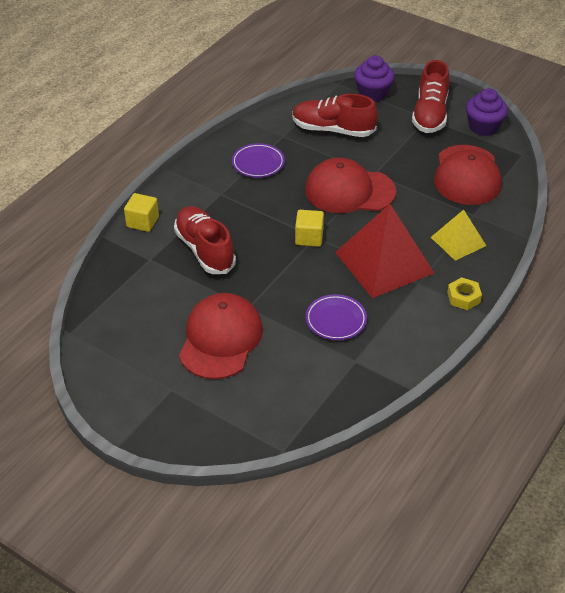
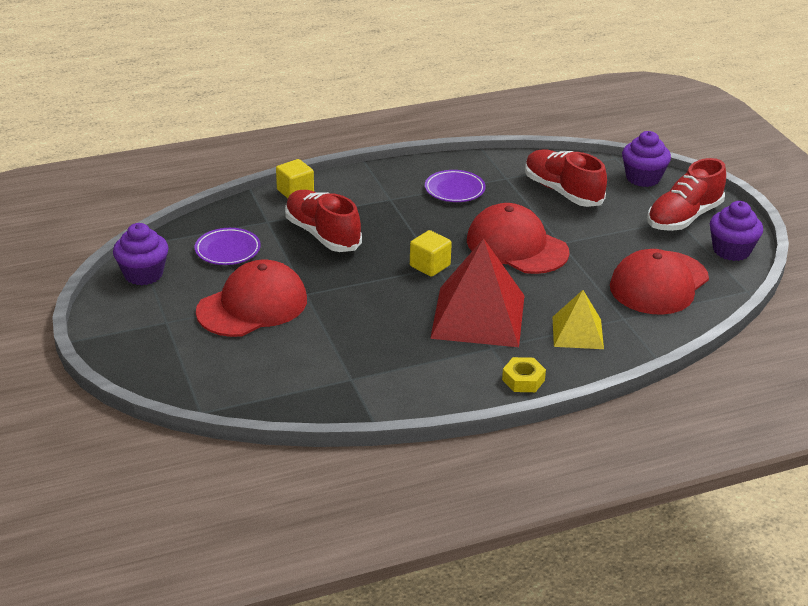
camera: 35 degrees right, 10 degrees down
red shoe [174,206,236,274] -> red shoe turned 45 degrees counterclockwise [285,190,362,252]
purple plate [306,294,367,340] -> purple plate moved to [195,228,261,265]
none -> purple cupcake [113,223,169,285]

